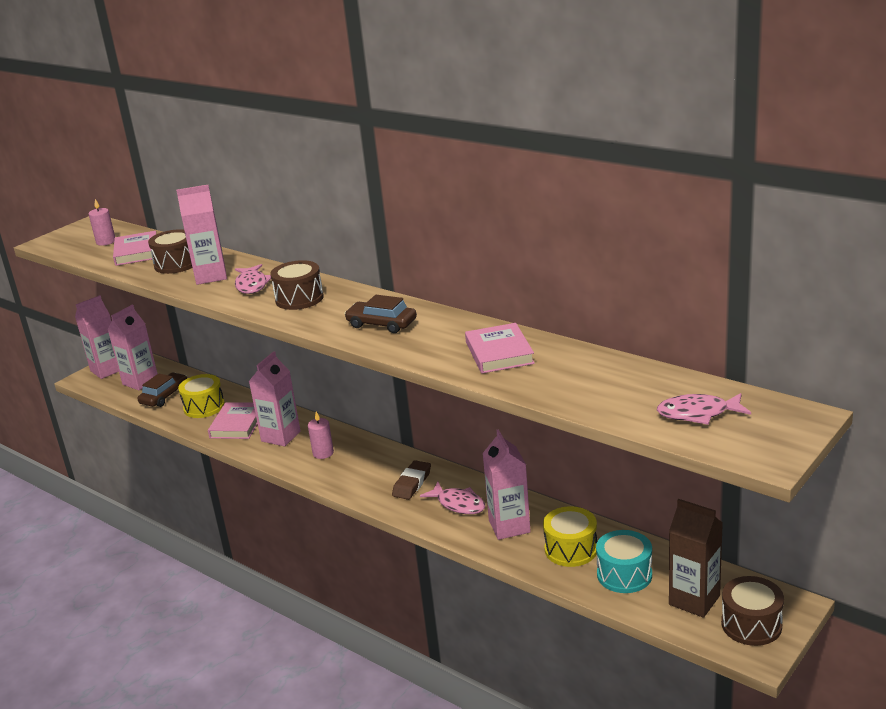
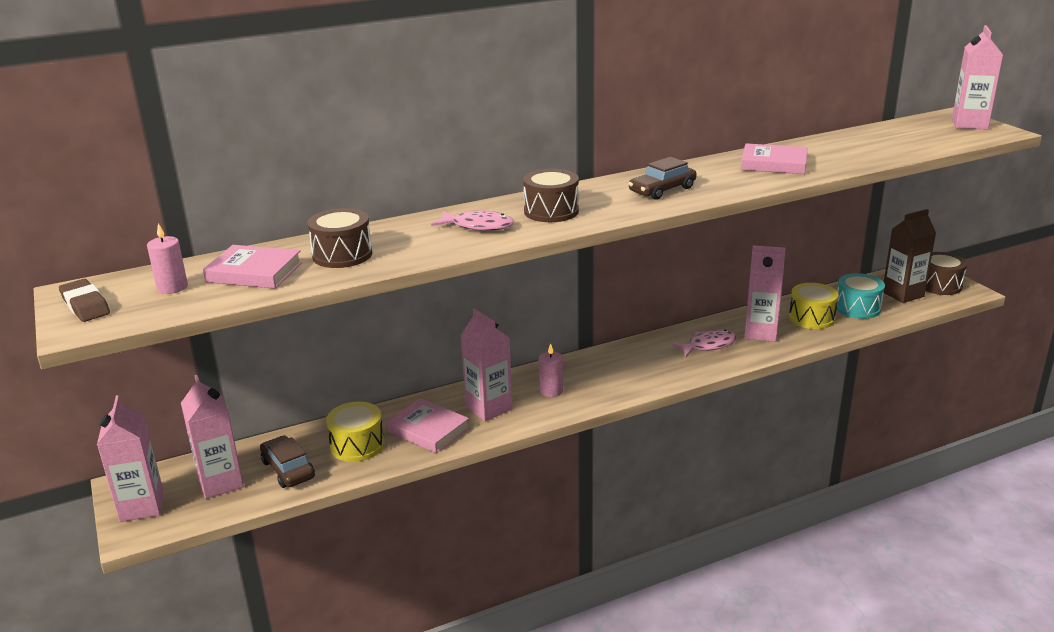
camera: 65 degrees left, 0 degrees up
pink carton [176,185,227,285] -> pink carton moved to [952,25,1003,130]
brown eraser [392,460,431,500] -> brown eraser moved to [59,279,110,322]
pink fish [657,393,751,425] -> none

